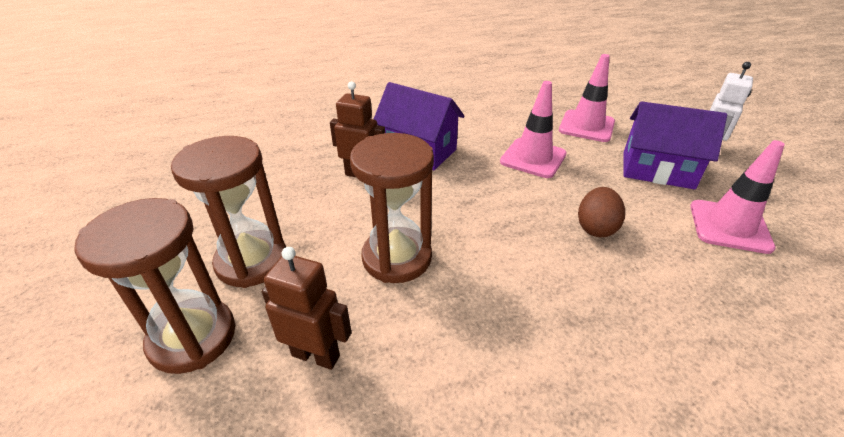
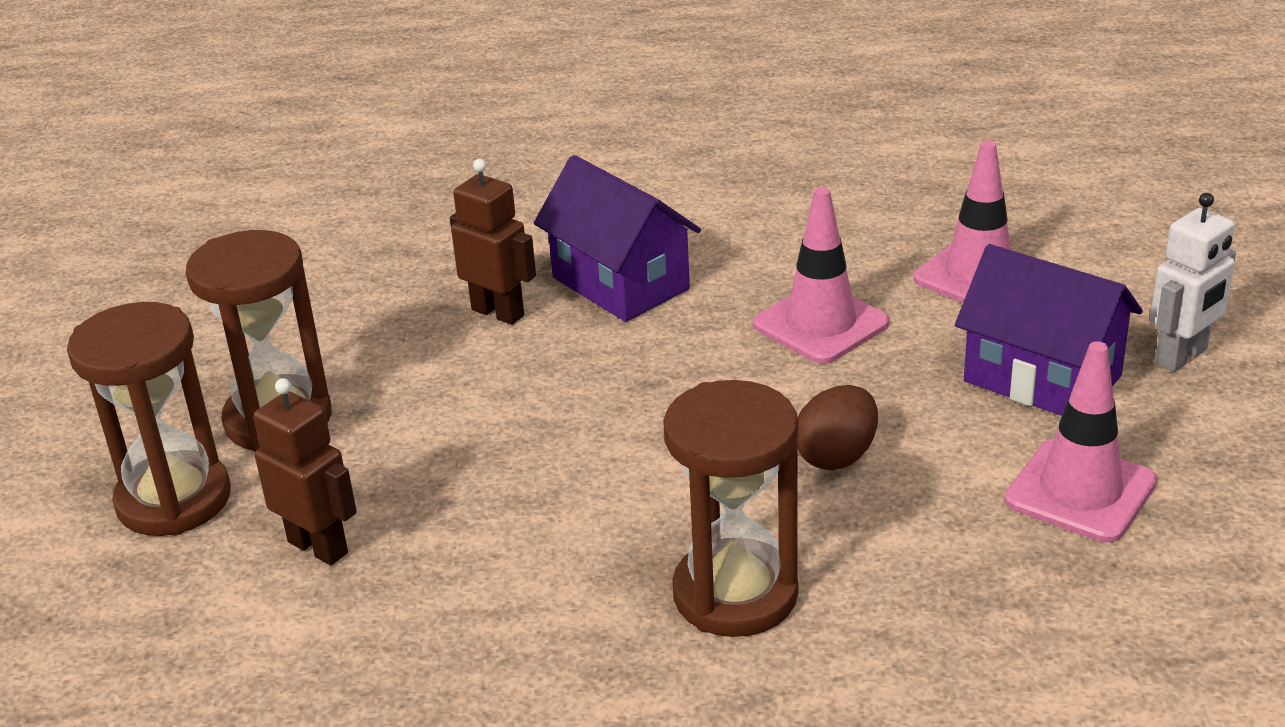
camera: 20 degrees right, 5 degrees down
brown hourglass [350,133,434,283] -> brown hourglass moved to [663,380,798,637]

